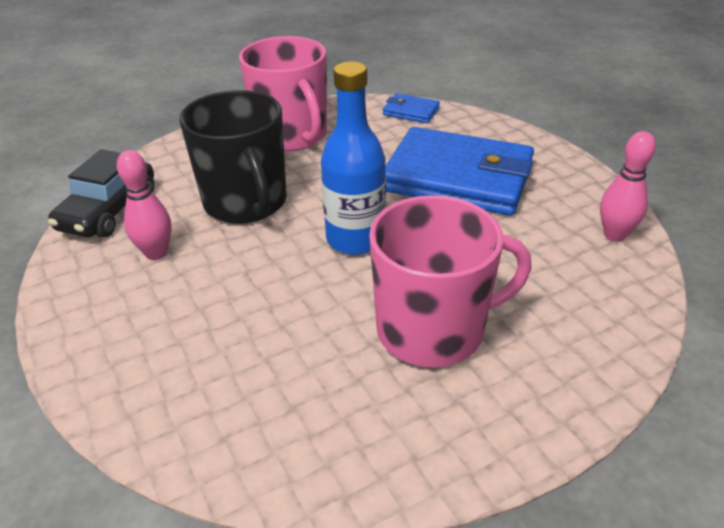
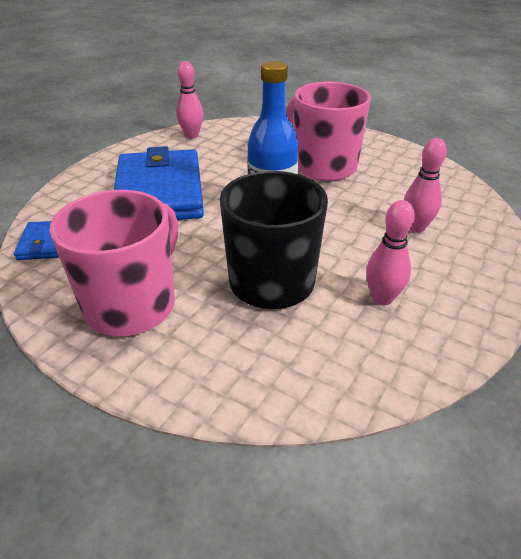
camera: 120 degrees left, 0 degrees up
black car [48,149,154,238] -> none
none -> pink bowling pin [404,138,447,233]

